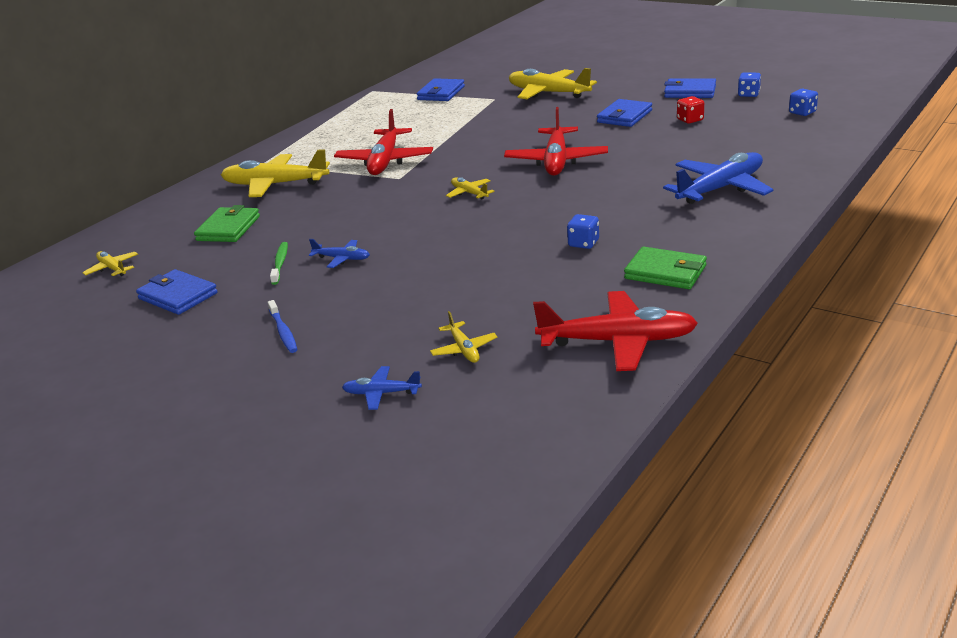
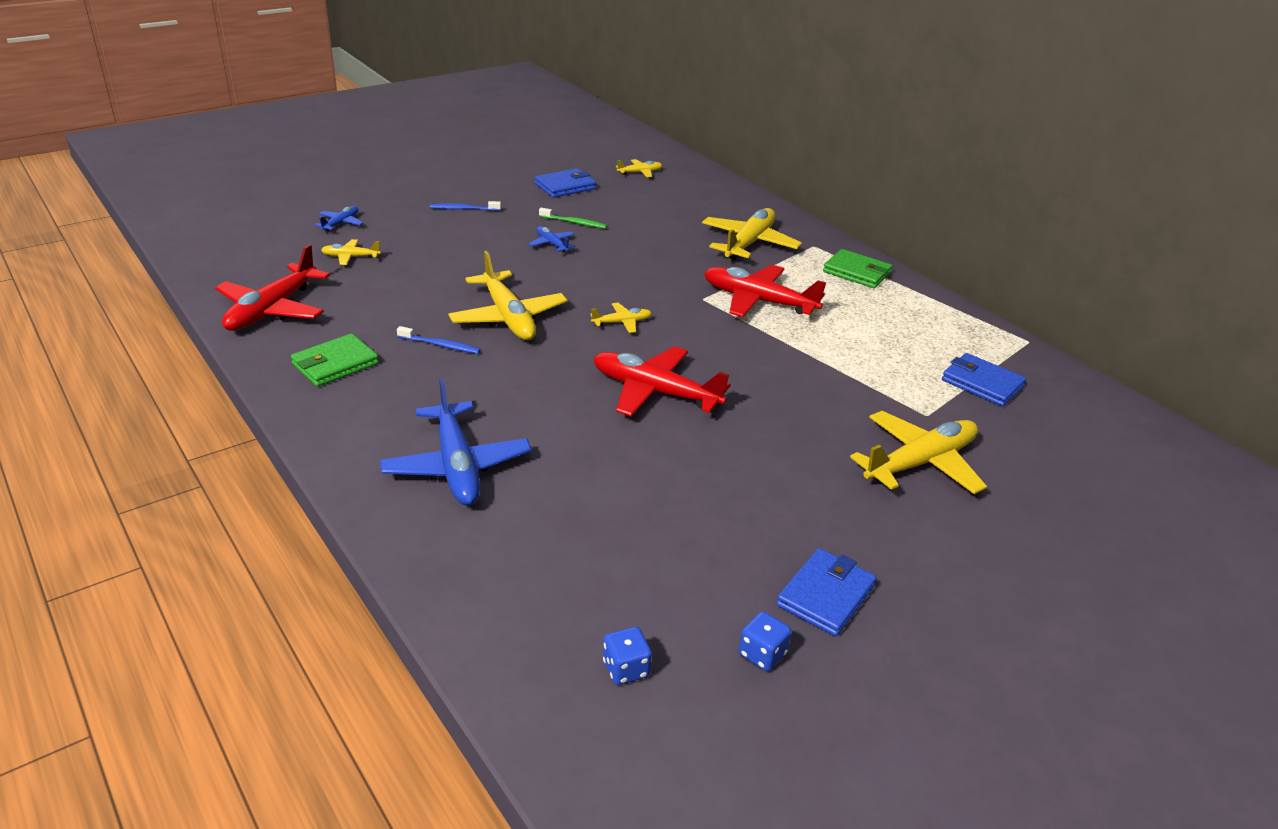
camera: 105 degrees right, 5 degrees up
green wallet [194,205,260,242] -> green wallet moved to [823,249,892,288]
blue plane [309,239,370,268] -> blue plane turned 105 degrees clockwise [528,226,576,253]
blue dice [567,214,599,249] -> blue toothbrush [397,326,481,354]
blue wallet [597,99,652,127] -> none
red dice [677,96,704,124] -> none
none -> yellow plane [448,251,567,340]

